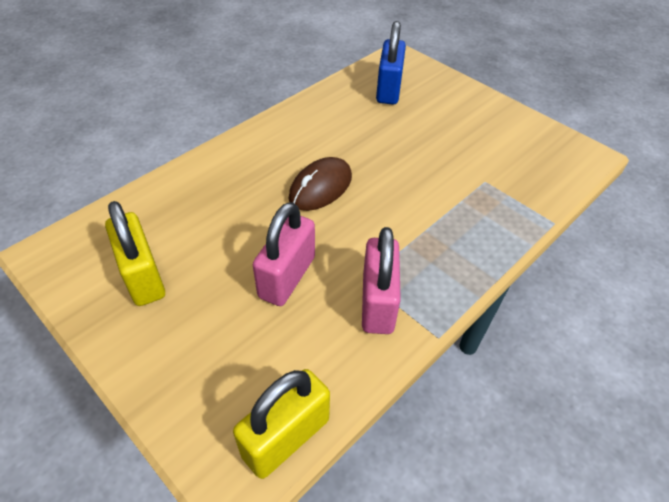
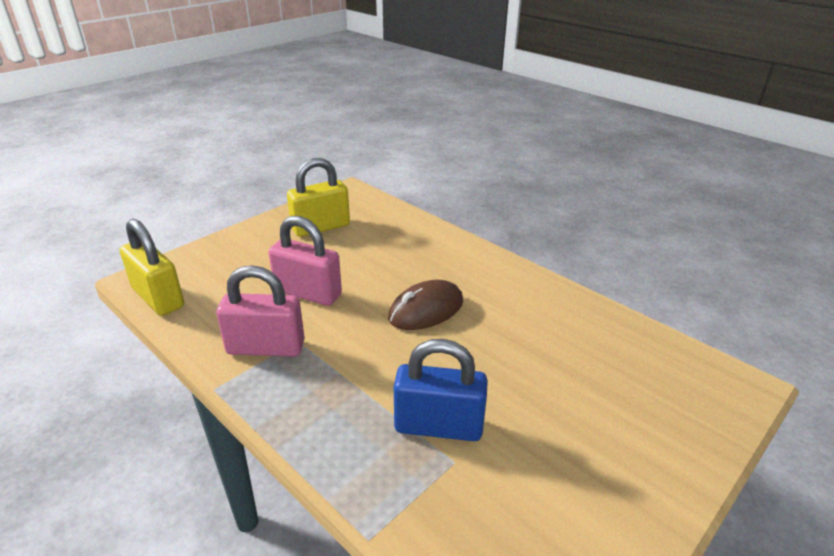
camera: 90 degrees right, 15 degrees down
brown mouse [288,157,352,211] -> brown mouse turned 75 degrees counterclockwise [388,280,463,330]
blue padlock [376,21,406,105] -> blue padlock moved to [394,339,488,441]

